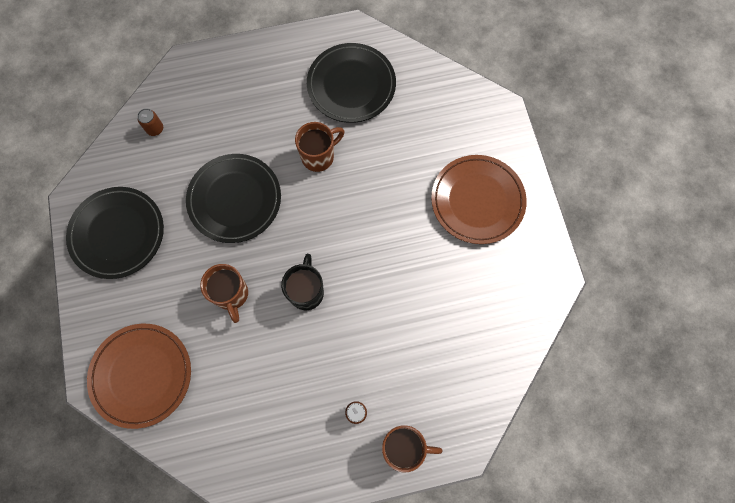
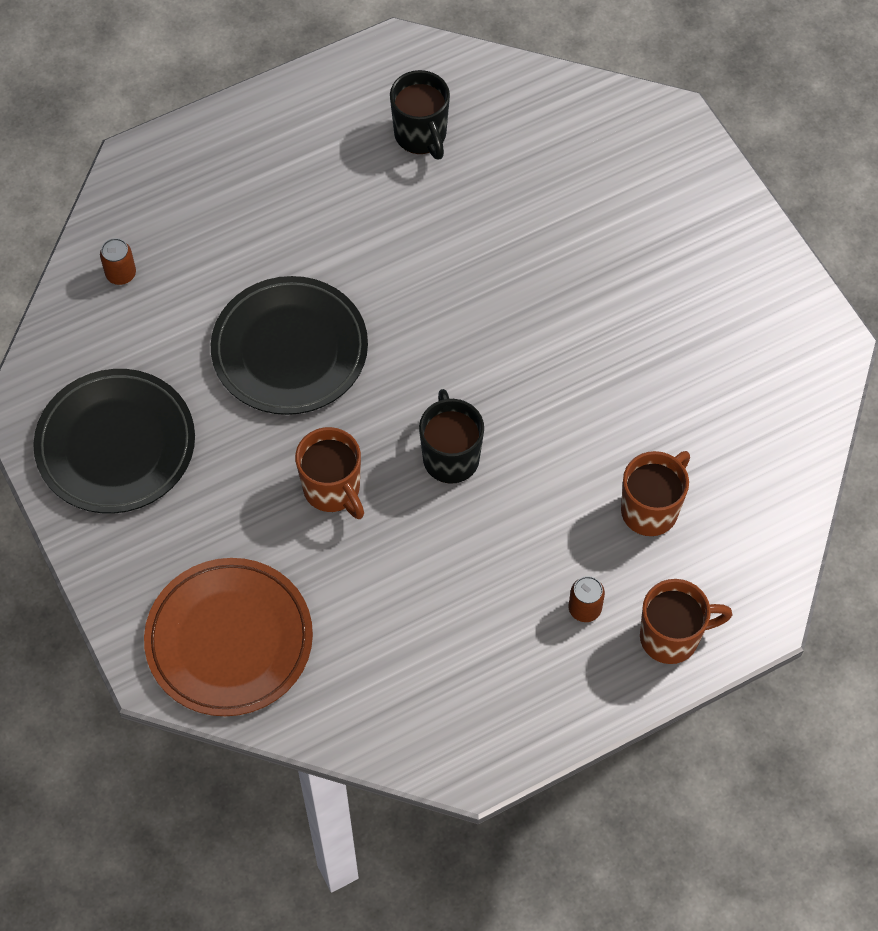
camera: 15 degrees left, 10 degrees down
brown mug [295,122,345,172] -> brown mug moved to [621,451,690,536]
black plate [307,43,396,123] -> black mug [390,70,450,159]
brown plate [431,155,527,244] -> none

